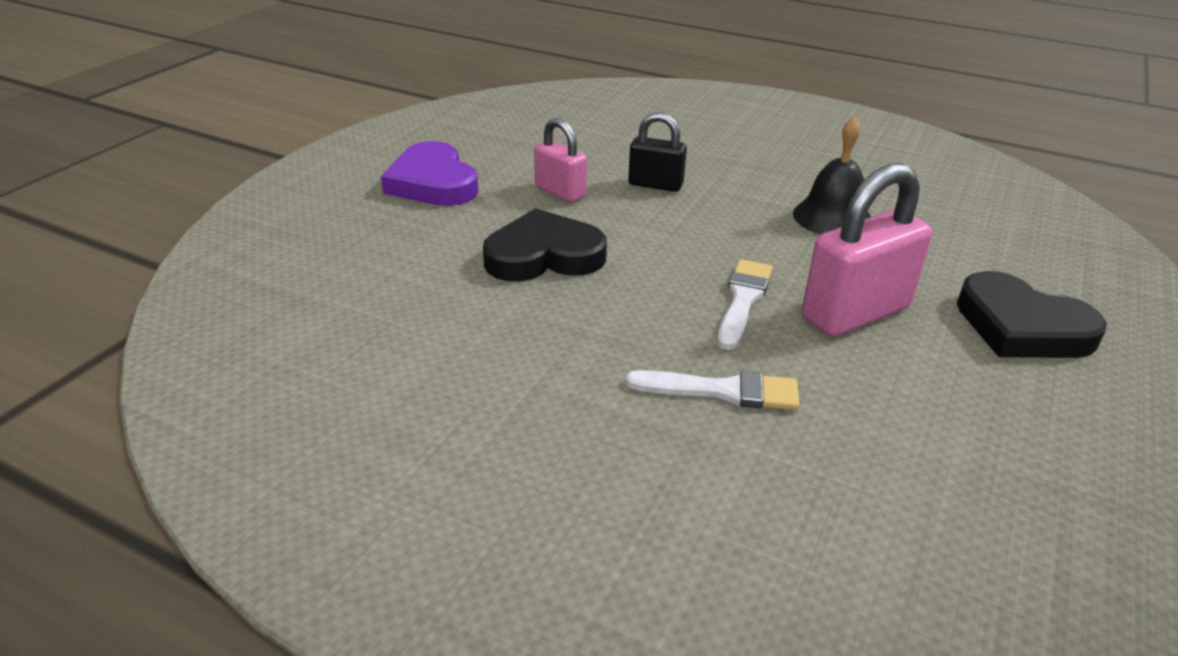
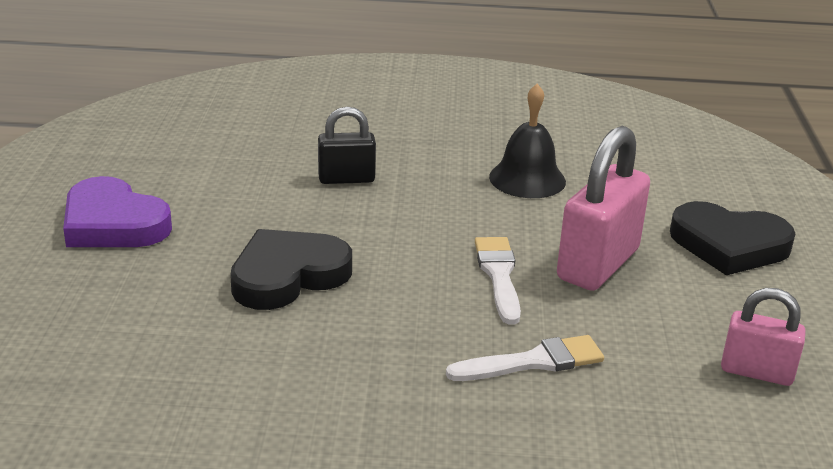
camera: 25 degrees left, 5 degrees down
pink padlock [534,118,587,202] -> pink padlock moved to [721,288,806,386]

